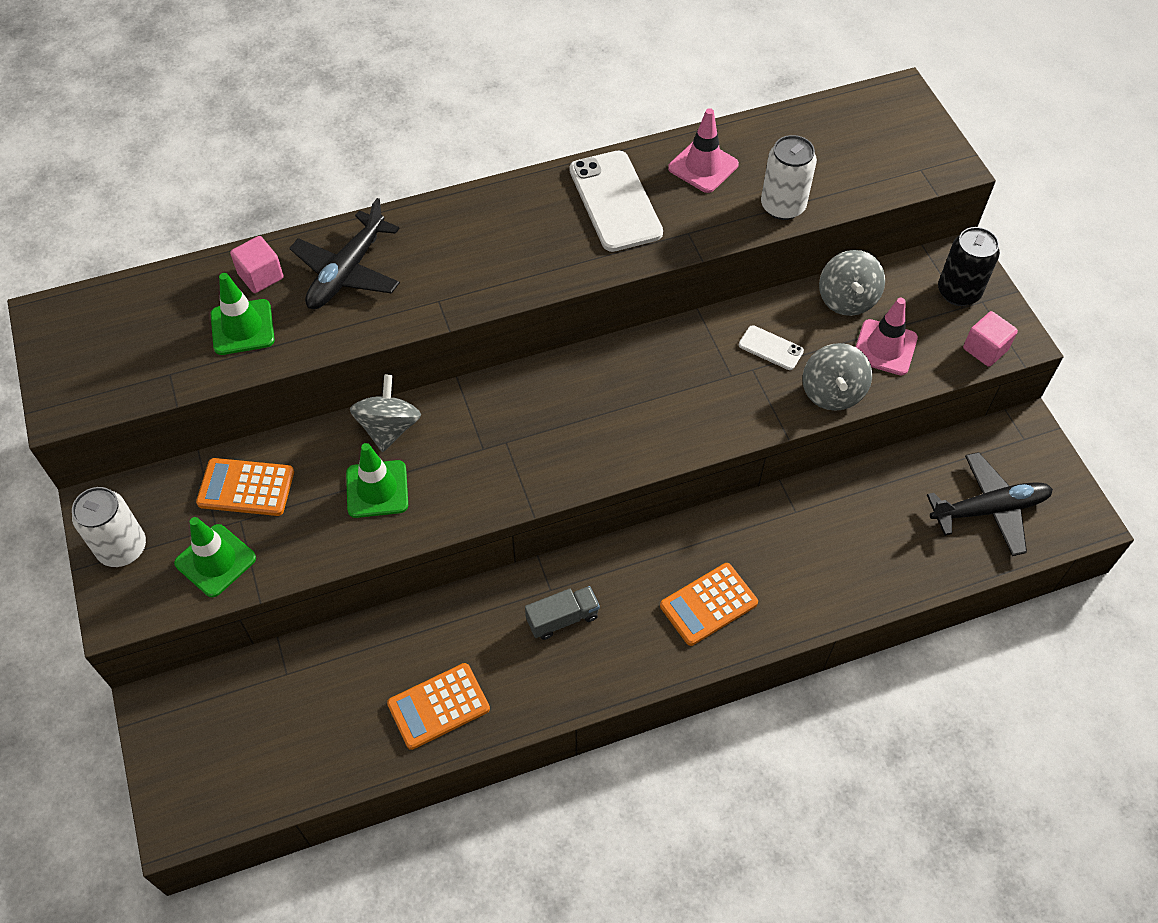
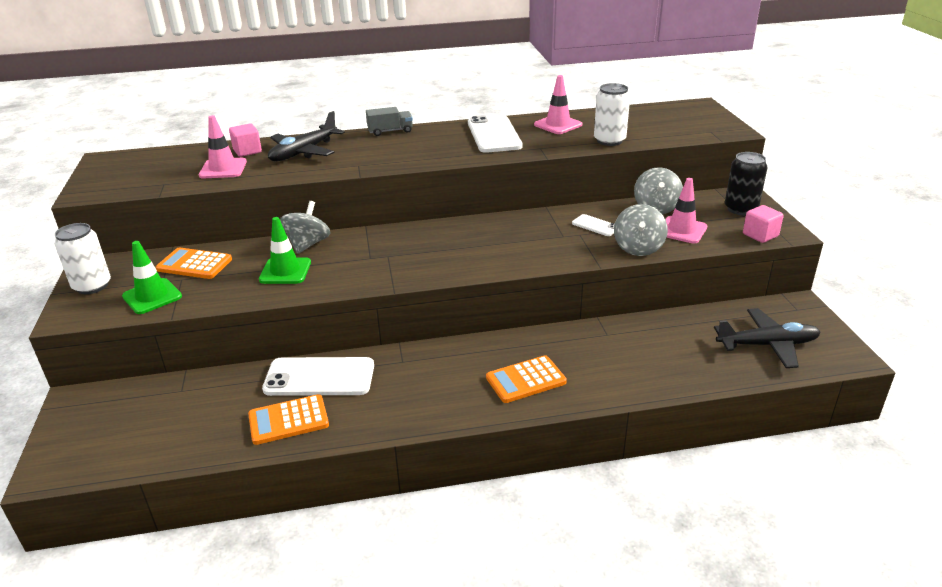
camera: 10 degrees right, 25 degrees down
green traffic cone [211,273,275,355] -> pink traffic cone [199,115,247,179]
grey truck [525,586,600,640] -> grey truck moved to [366,107,413,136]
none -> white phone [262,357,374,396]

